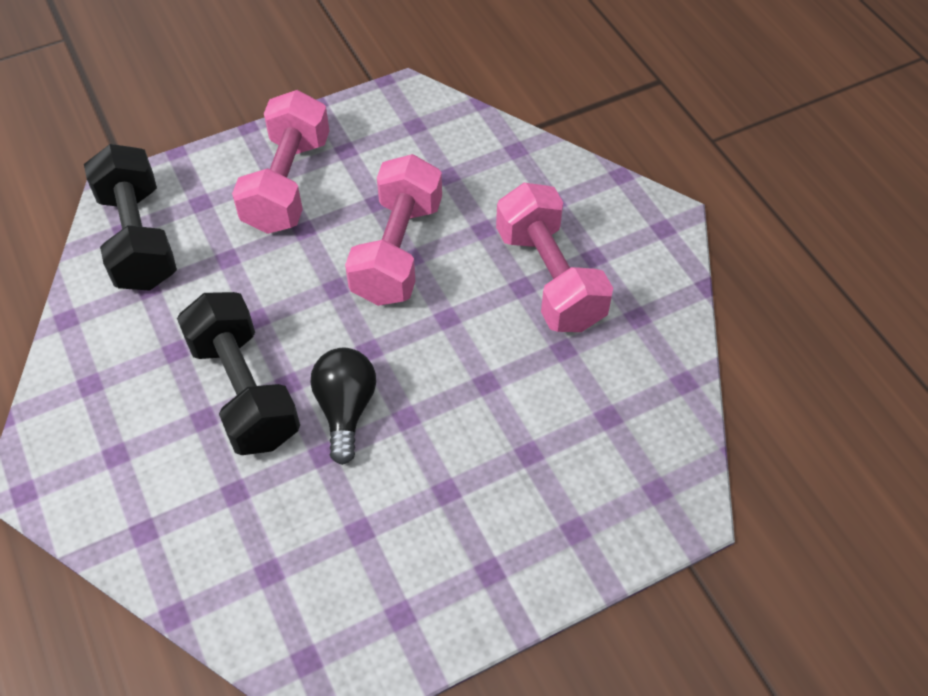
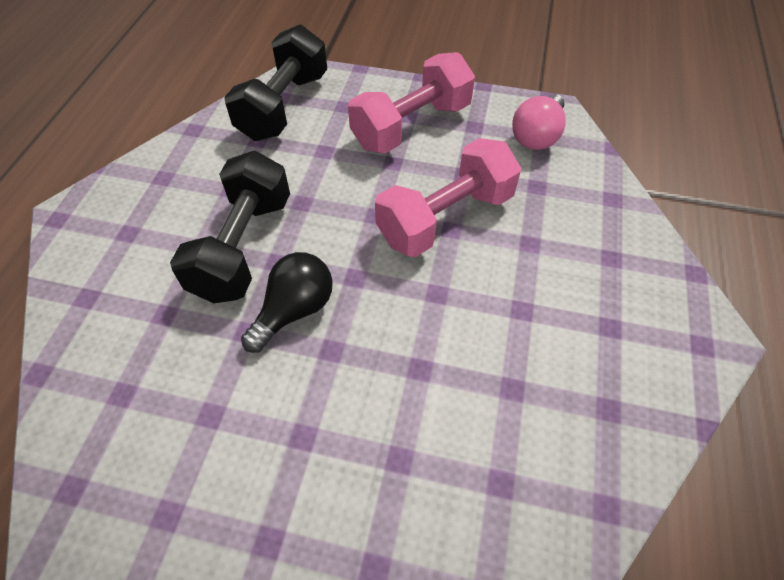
camera: 40 degrees right, 0 degrees up
pink dumbbell [496,183,613,332] -> none
none -> pink light bulb [512,94,566,150]

